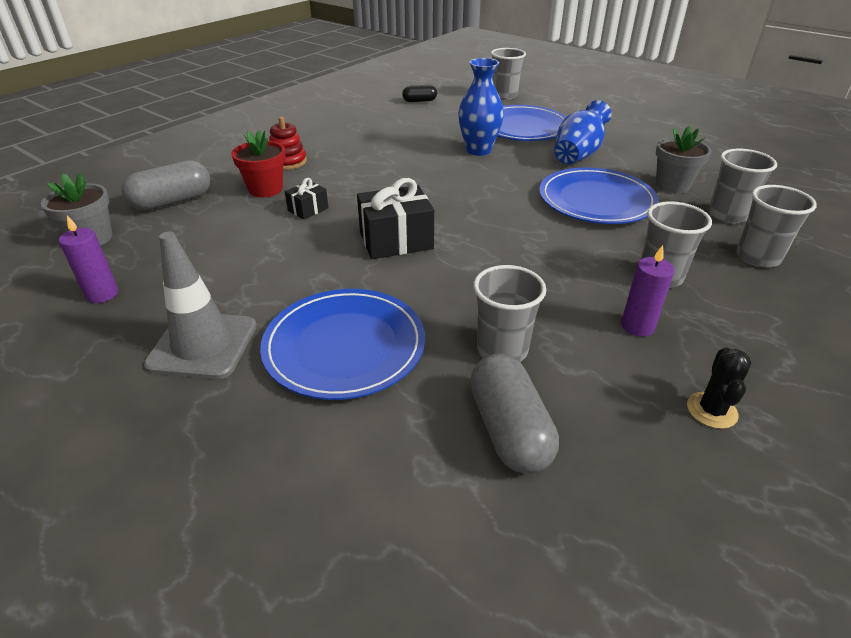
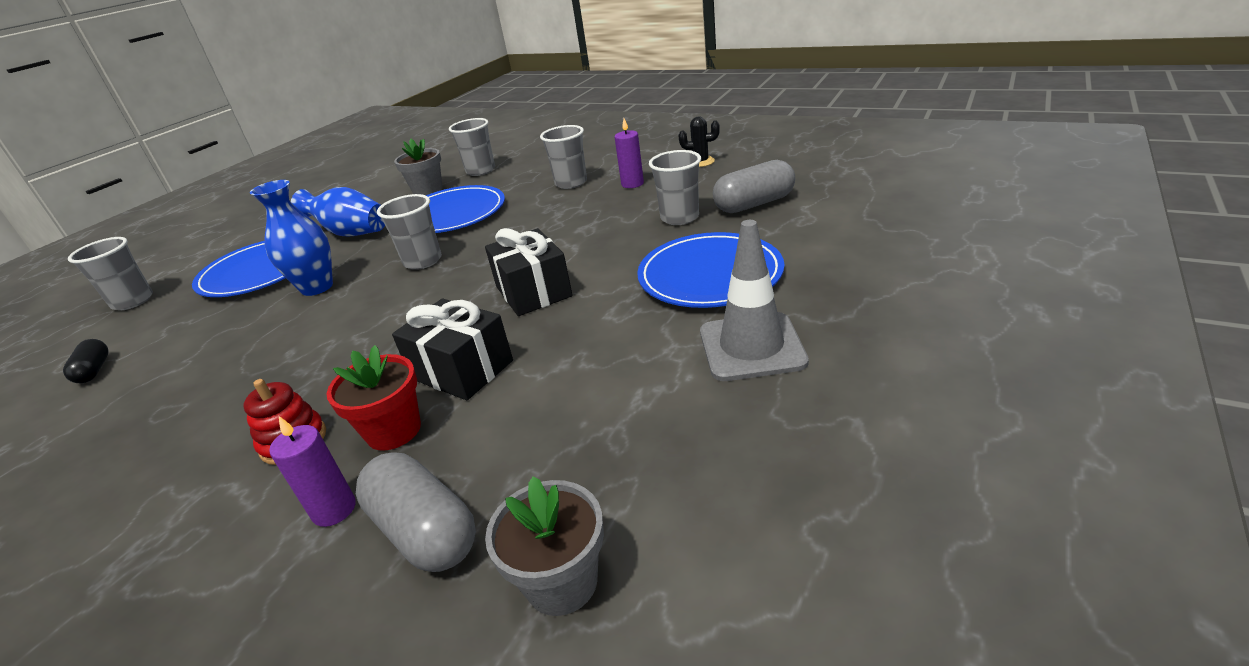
camera: 95 degrees left, 5 degrees down
purple candle [59,215,118,303] -> purple candle moved to [269,416,356,527]
black gift [285,178,328,220] -> black gift [392,298,513,400], size x1.87
grey cup [736,185,817,268] -> grey cup moved to [377,194,442,270]

